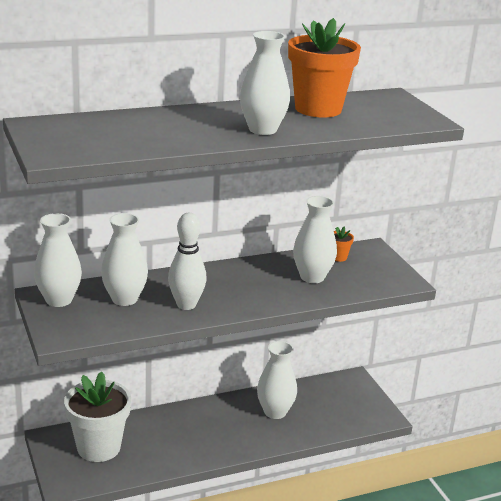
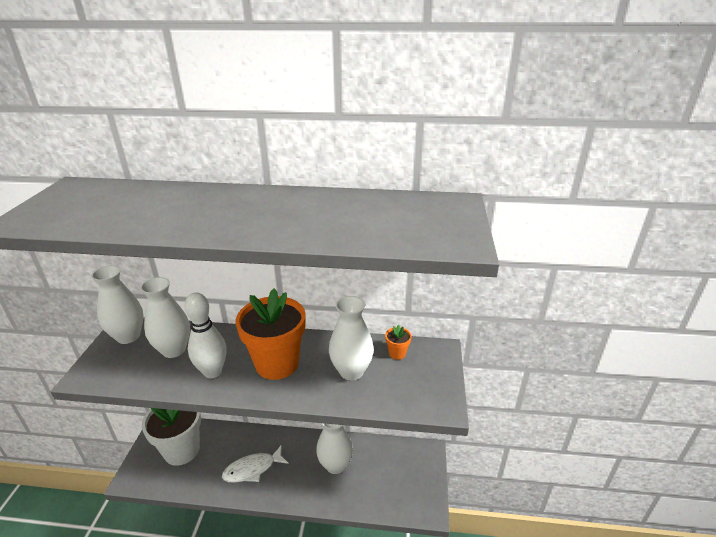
camera: 30 degrees right, 5 degrees up
white vase [240,31,290,135] -> none
orange flower pot [288,18,361,118] -> orange flower pot moved to [236,289,306,380]
none -> white fish [222,445,289,483]

